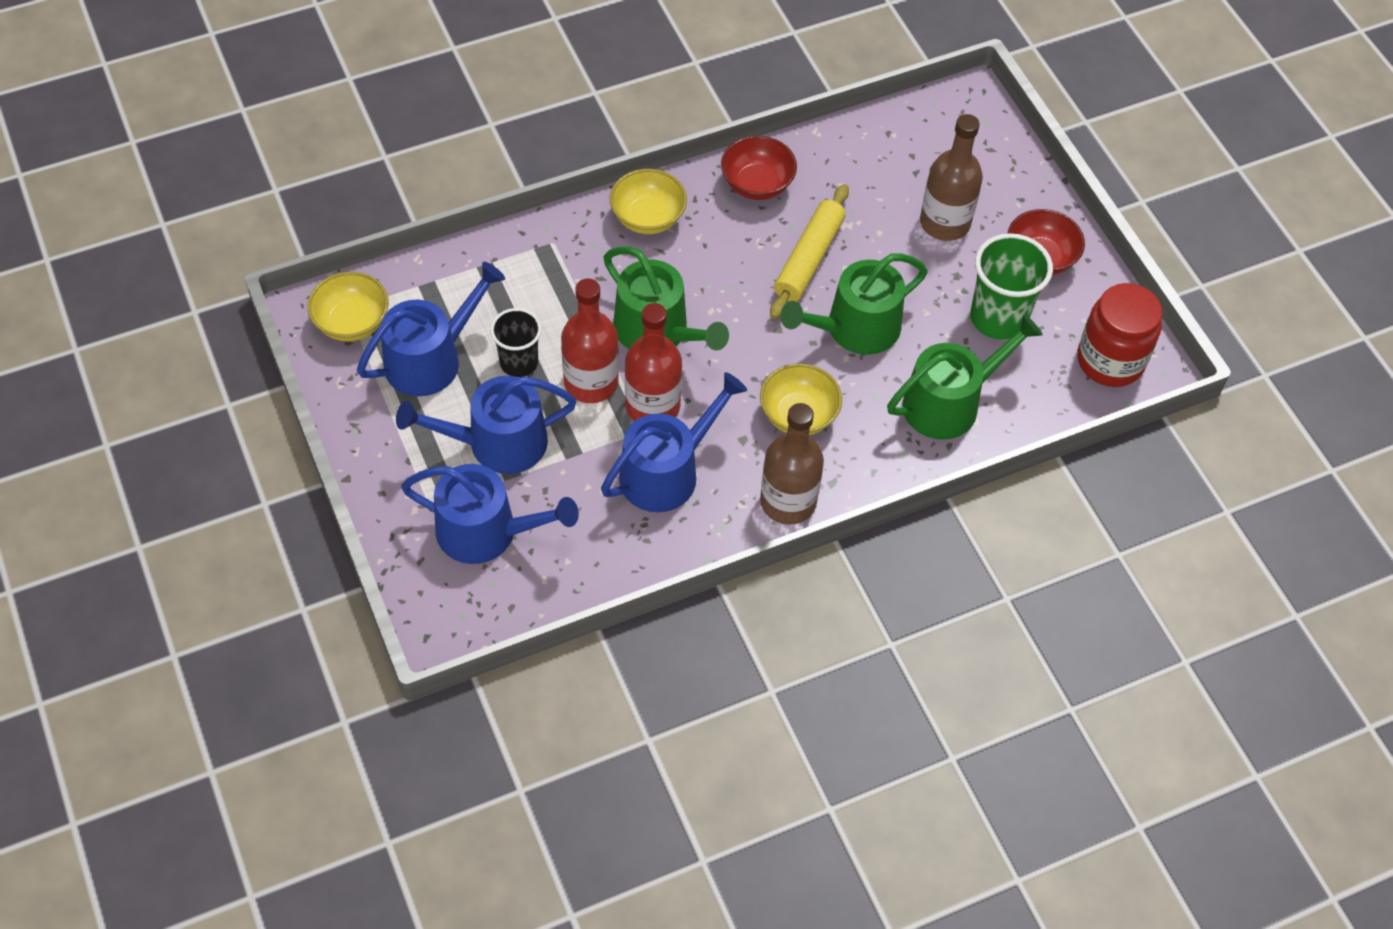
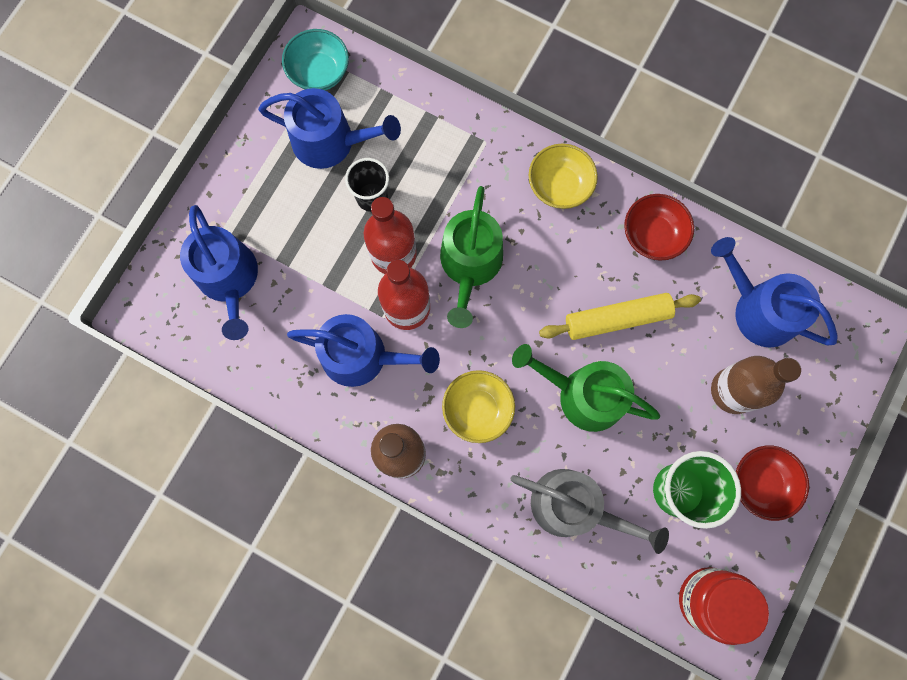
camera: 55 degrees right, 20 degrees up
yellow bowl [307,272,389,341] -> turquoise bowl [282,29,349,90]
blue watering can [396,376,577,474] -> blue watering can moved to [711,237,838,347]
green watering can [887,314,1043,440] -> grey watering can [510,469,669,554]

